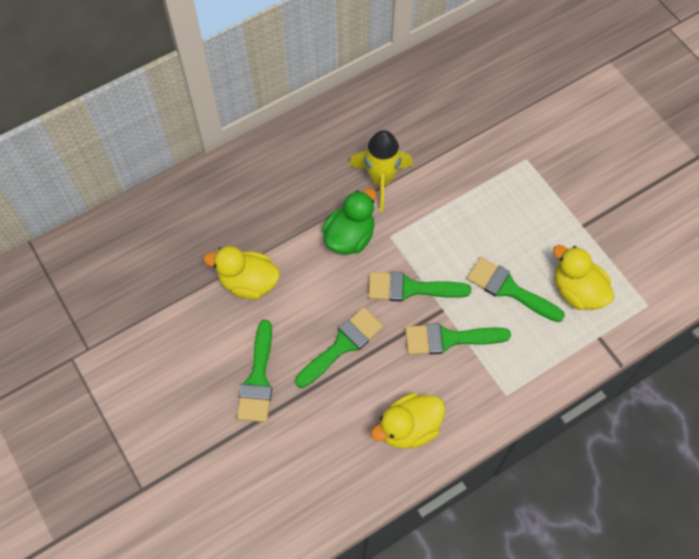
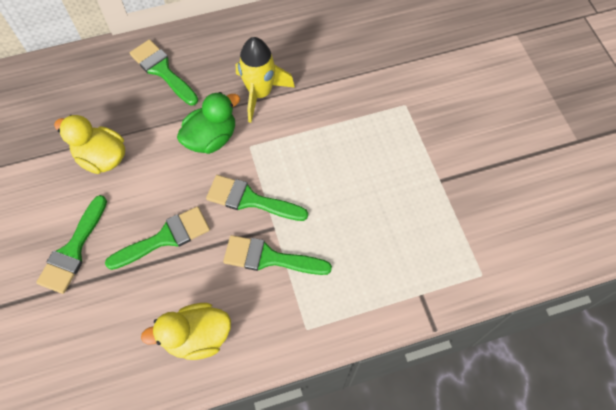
camera: 15 degrees right, 0 degrees up
green brush [467,257,565,322] -> green brush moved to [130,39,198,106]
yellow duck [553,245,614,310] -> none

